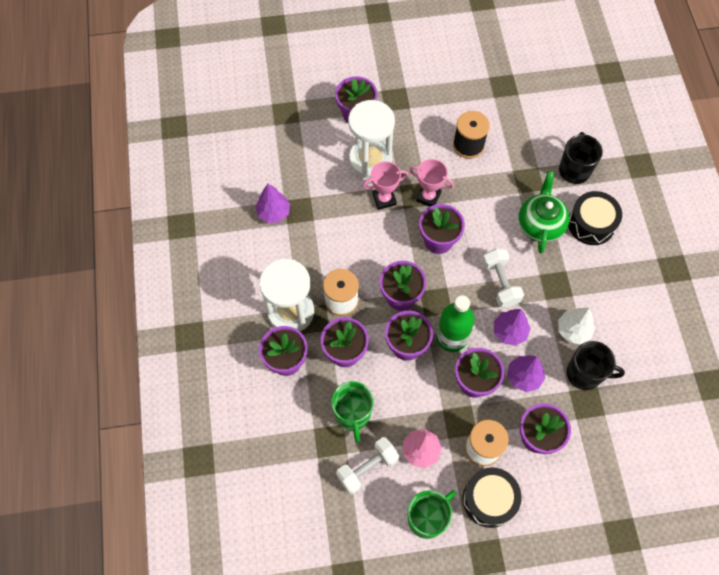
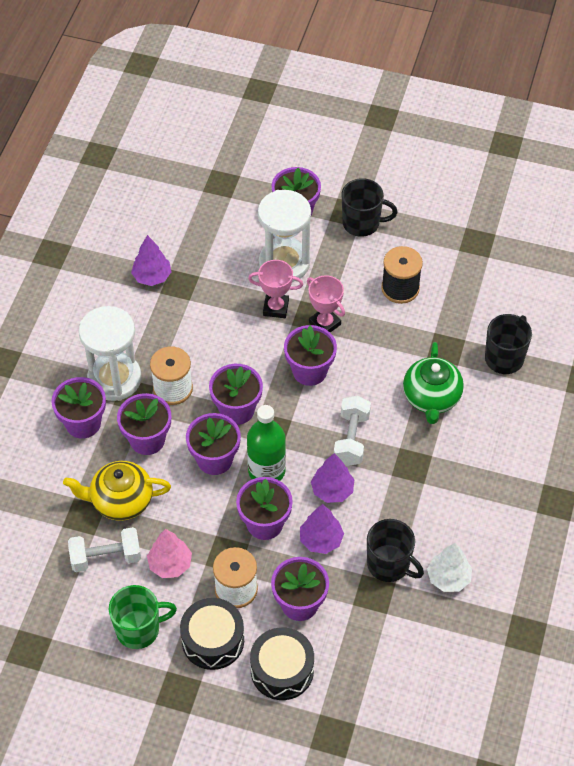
camera: 25 degrees right, 10 degrees down
green mug [331,381,374,442] -> yellow teapot [63,461,171,521]
green teapot [518,171,570,253] -> green teapot turned 150 degrees clockwise [403,342,464,424]
white tree [558,308,595,345] -> white tree moved to [427,543,472,592]
black drum [568,191,622,245] -> black drum moved to [250,627,314,700]
none -> black mug [342,178,398,237]

